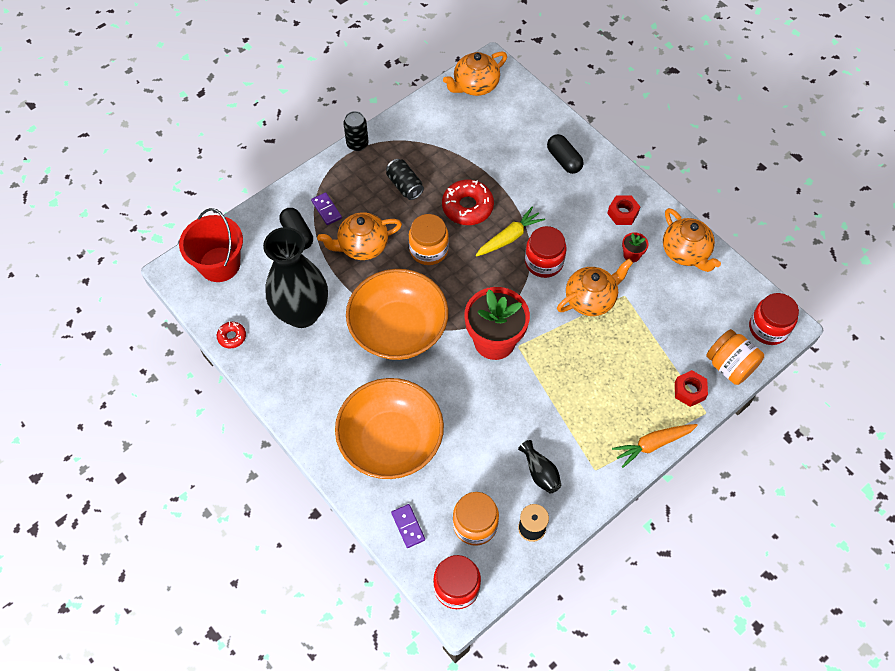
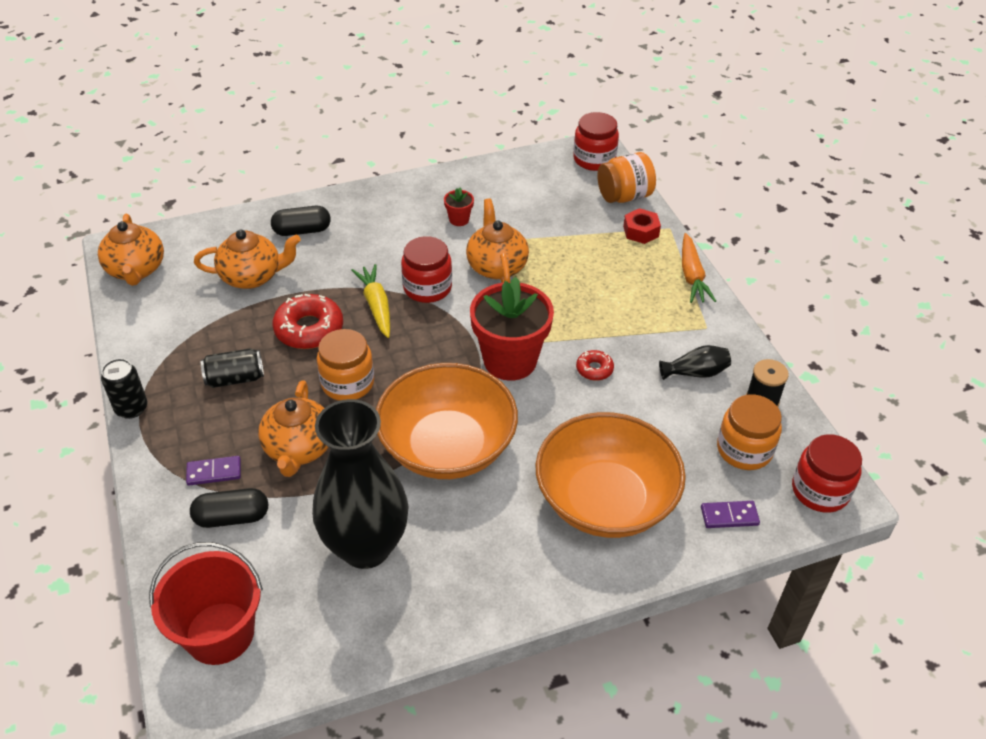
camera: 70 degrees left, 15 degrees down
red donut [217,321,246,349] -> red donut moved to [576,350,614,381]
red nut [607,195,640,225] -> none
orange teapot [663,208,721,272] -> orange teapot moved to [194,229,301,289]

